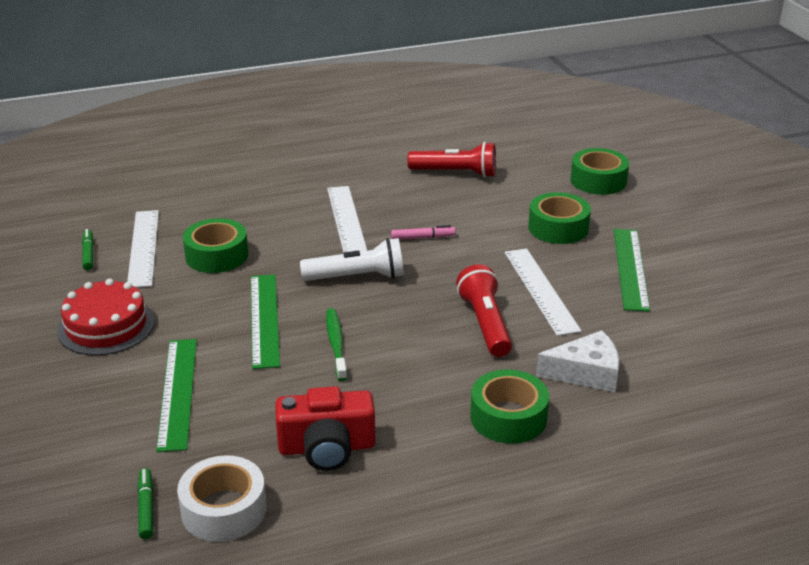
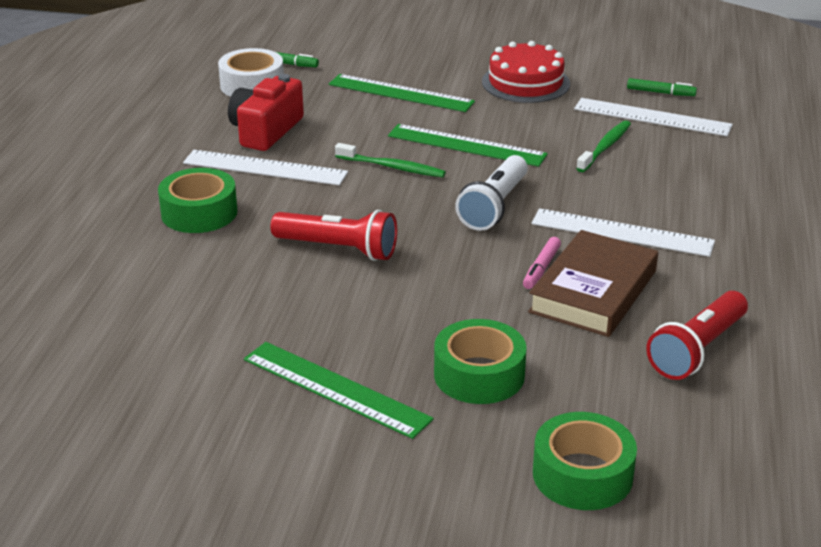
camera: 120 degrees right, 0 degrees up
green tape [183,218,248,273] -> green toothbrush [576,120,631,172]
white ruler [505,249,582,336] -> white ruler moved to [183,150,348,185]
white cheese [536,330,619,392] -> none
none -> brown book [528,230,658,337]

